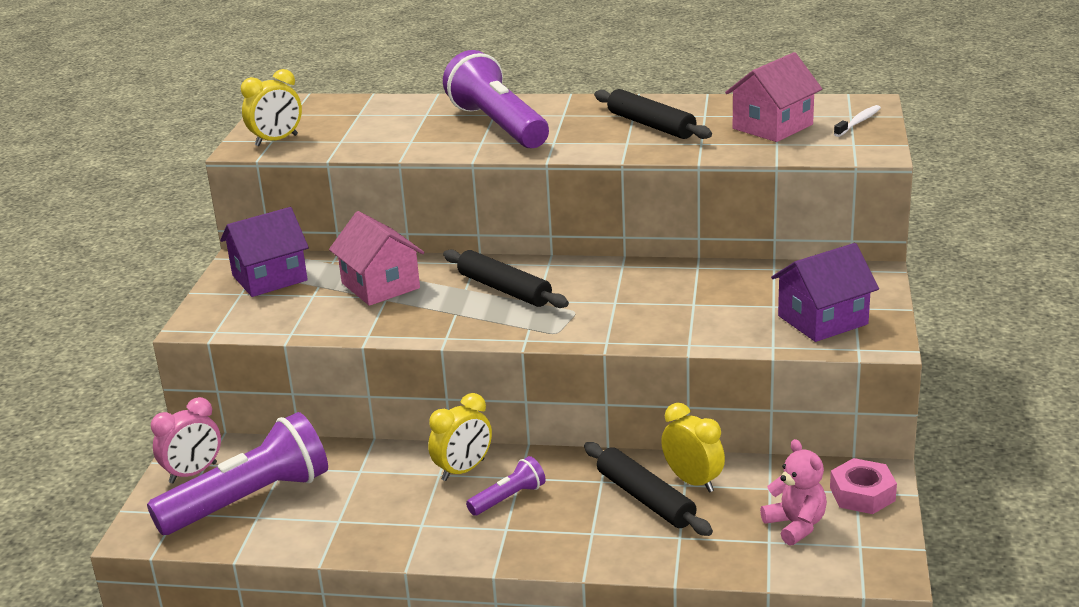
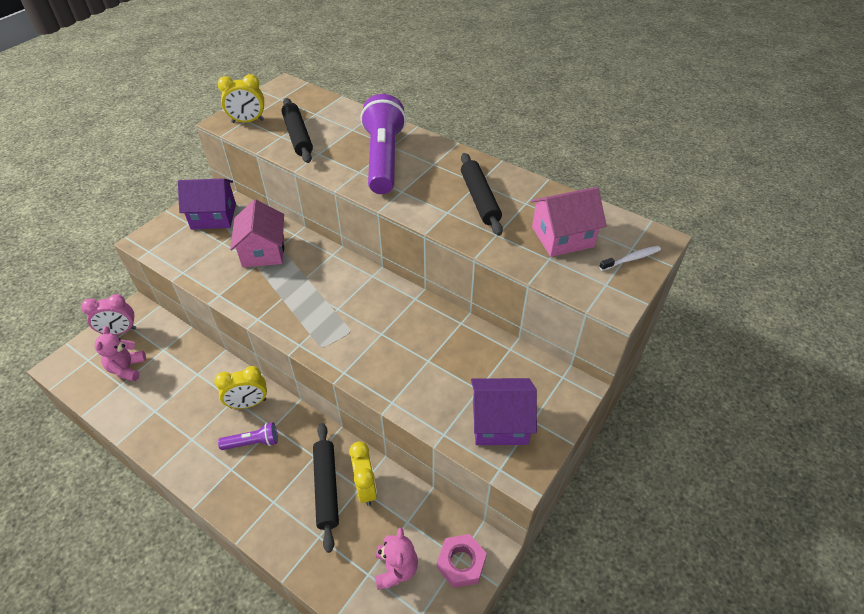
camera: 25 degrees right, 20 degrees up
purple flashlight [147,412,328,535] -> pink teddy bear [94,326,146,381]
black rolling pin [443,249,569,308] -> black rolling pin moved to [281,98,313,163]

